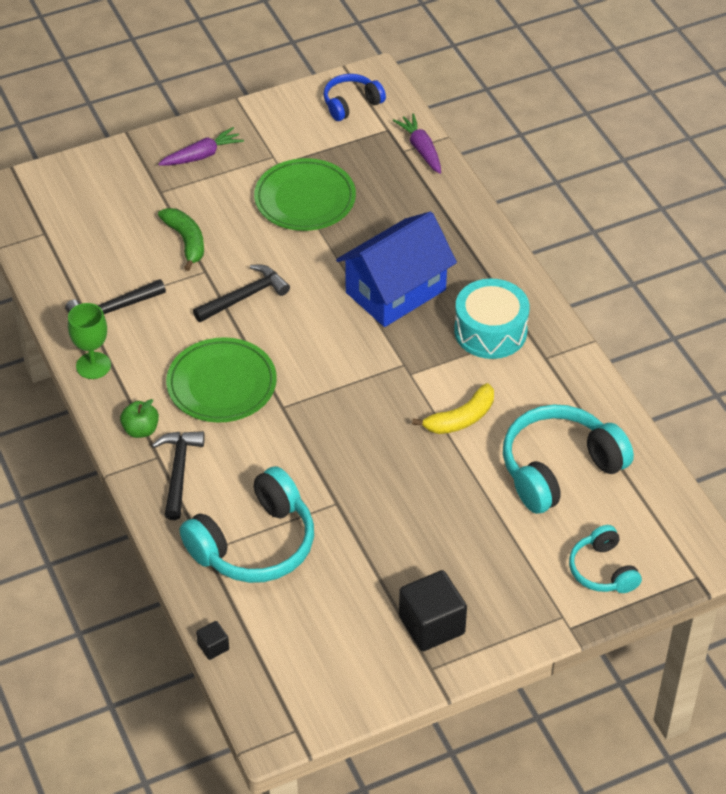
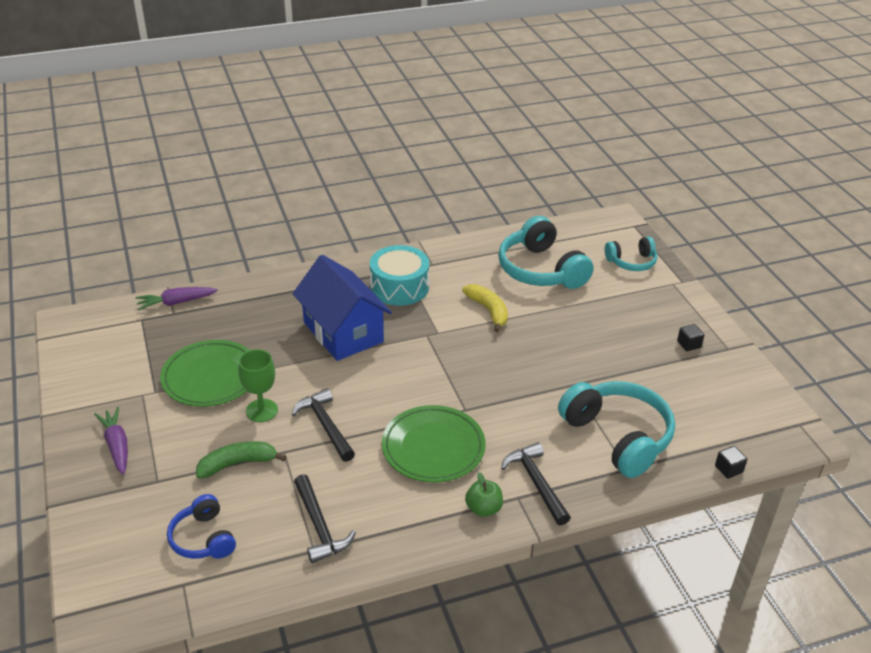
camera: 85 degrees left, 10 degrees down
green goblet [68,303,111,379] -> green goblet moved to [238,349,278,422]
black hammer [152,431,205,520] -> black hammer turned 60 degrees clockwise [501,442,571,525]
blue headphones [324,74,386,121] -> blue headphones moved to [167,494,236,559]
black cube [399,570,467,651] -> black cube [677,324,704,351], size x0.47

